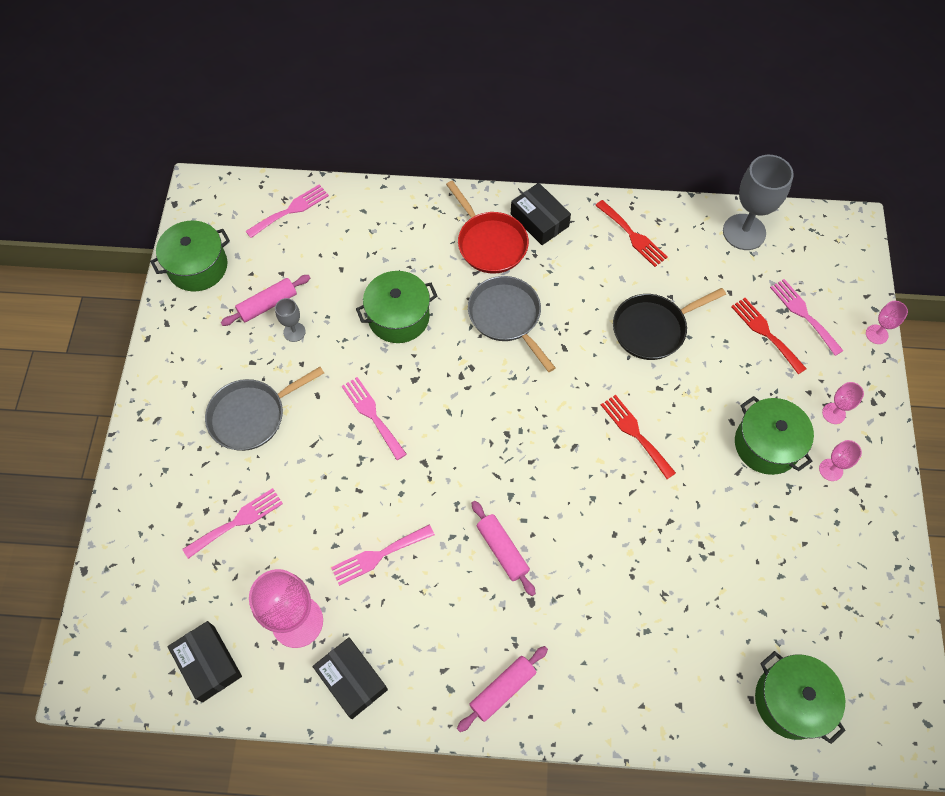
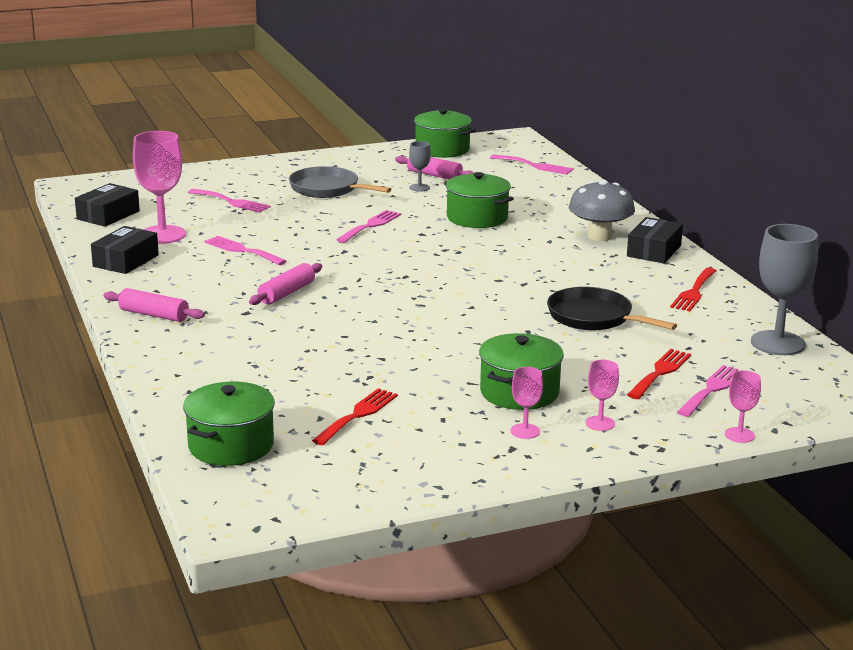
camera: 65 degrees right, 40 degrees down
red pan [446,181,529,274] -> grey mushroom [569,179,635,241]
grey pan [468,276,555,372] -> none
red fork [601,395,676,479] -> red fork moved to [312,388,398,445]

